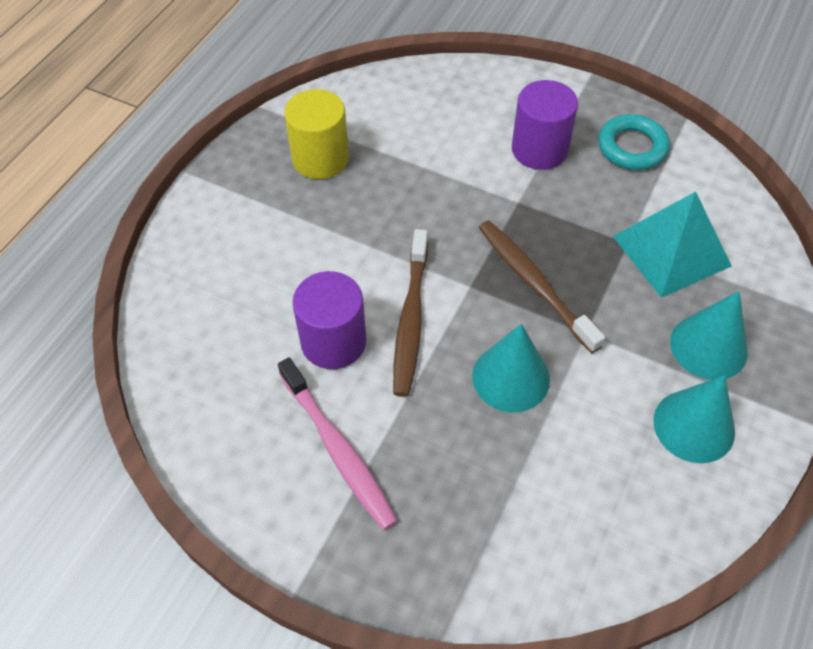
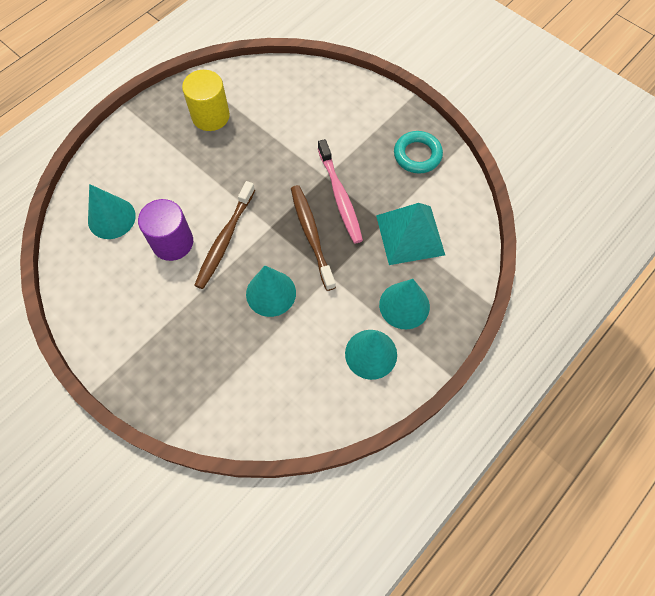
camera: 15 degrees right, 10 degrees up
pink toothbrush [278,357,398,530] -> pink toothbrush moved to [318,139,363,244]
purple cylinder [512,80,578,170] -> none
none -> turquoise cone [88,184,136,239]

